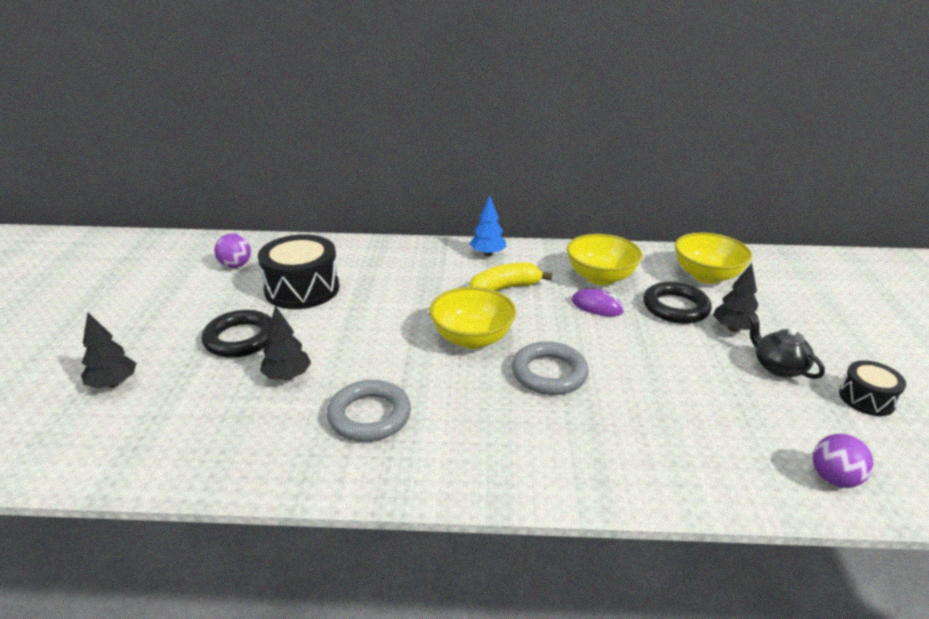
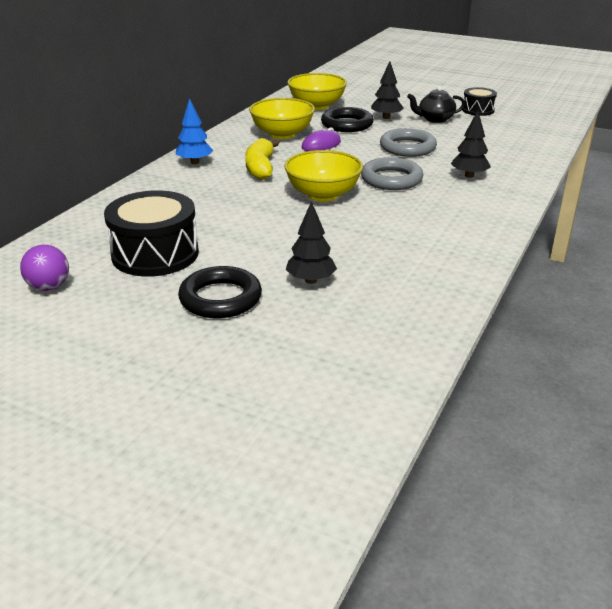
camera: 65 degrees left, 0 degrees up
black tree [81,313,136,388] -> black tree moved to [451,111,491,178]
grey ring [327,380,411,442] -> grey ring moved to [380,128,437,157]
purple ball [813,434,874,488] -> none

